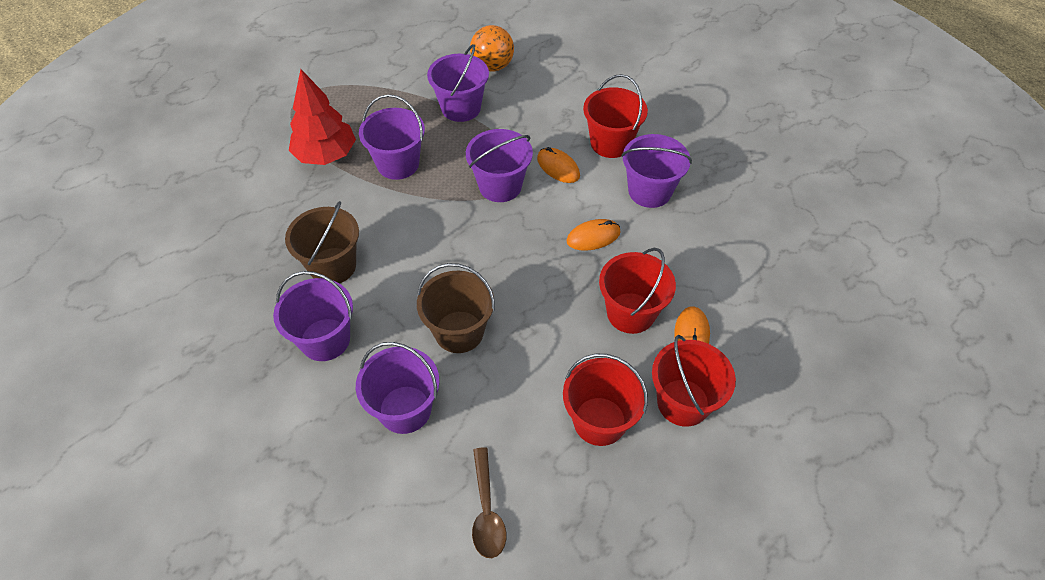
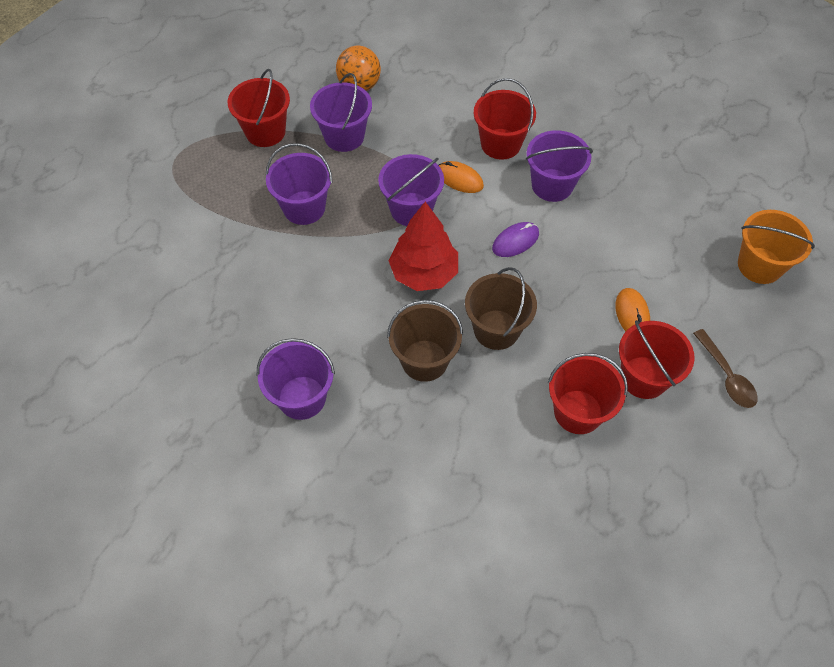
camera: 15 degrees left, 5 degrees up
brown bucket [285,201,359,283] -> brown bucket moved to [465,267,537,350]
red tree [289,69,356,165] -> red tree moved to [389,202,458,291]
purple bucket [356,342,439,434] -> none
brown spoon [472,447,506,558] -> brown spoon moved to [693,329,758,408]
orange mouse [566,219,621,251] -> purple mouse [492,222,539,257]
red bucket [599,248,676,334] -> red bucket moved to [228,69,290,147]
none -> orange bucket [738,210,815,284]

